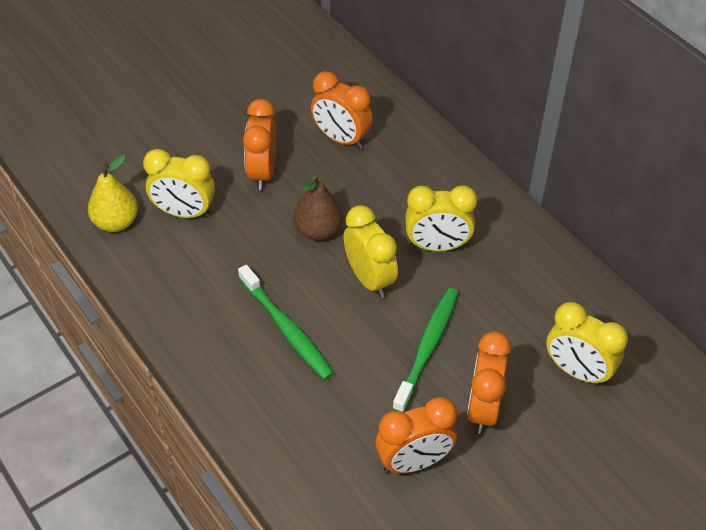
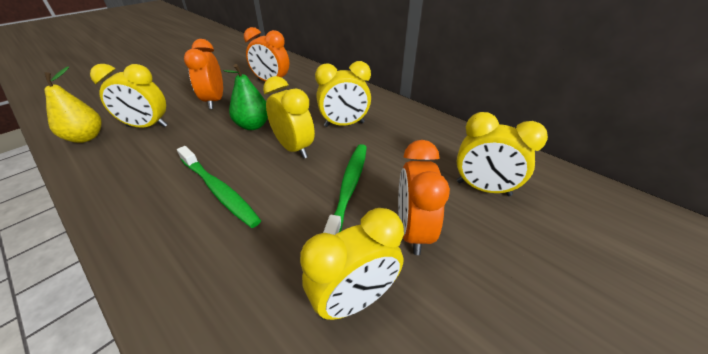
camera: 10 degrees left, 10 degrees down
brown pear [293,175,343,240] -> green pear [223,64,268,130]
orange clock [375,397,457,473] -> yellow clock [300,208,404,320]

